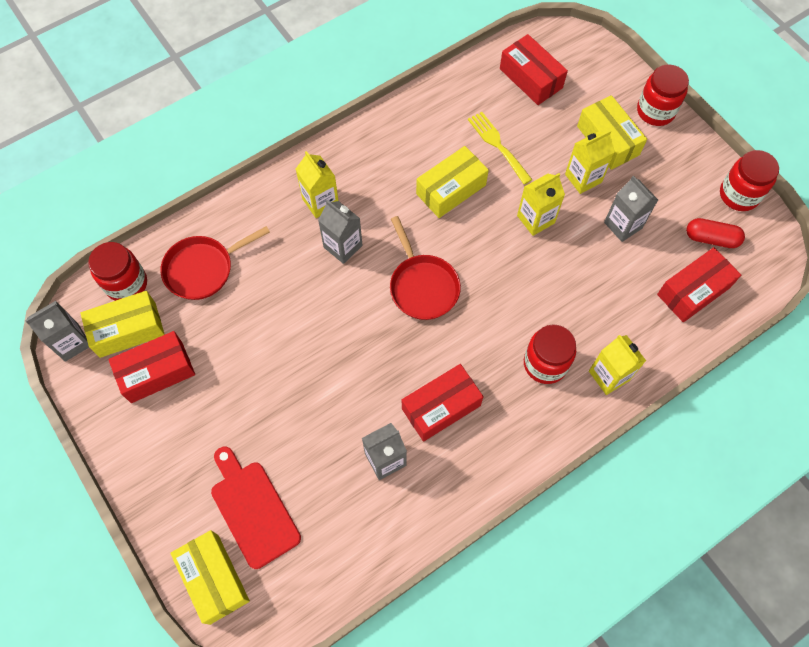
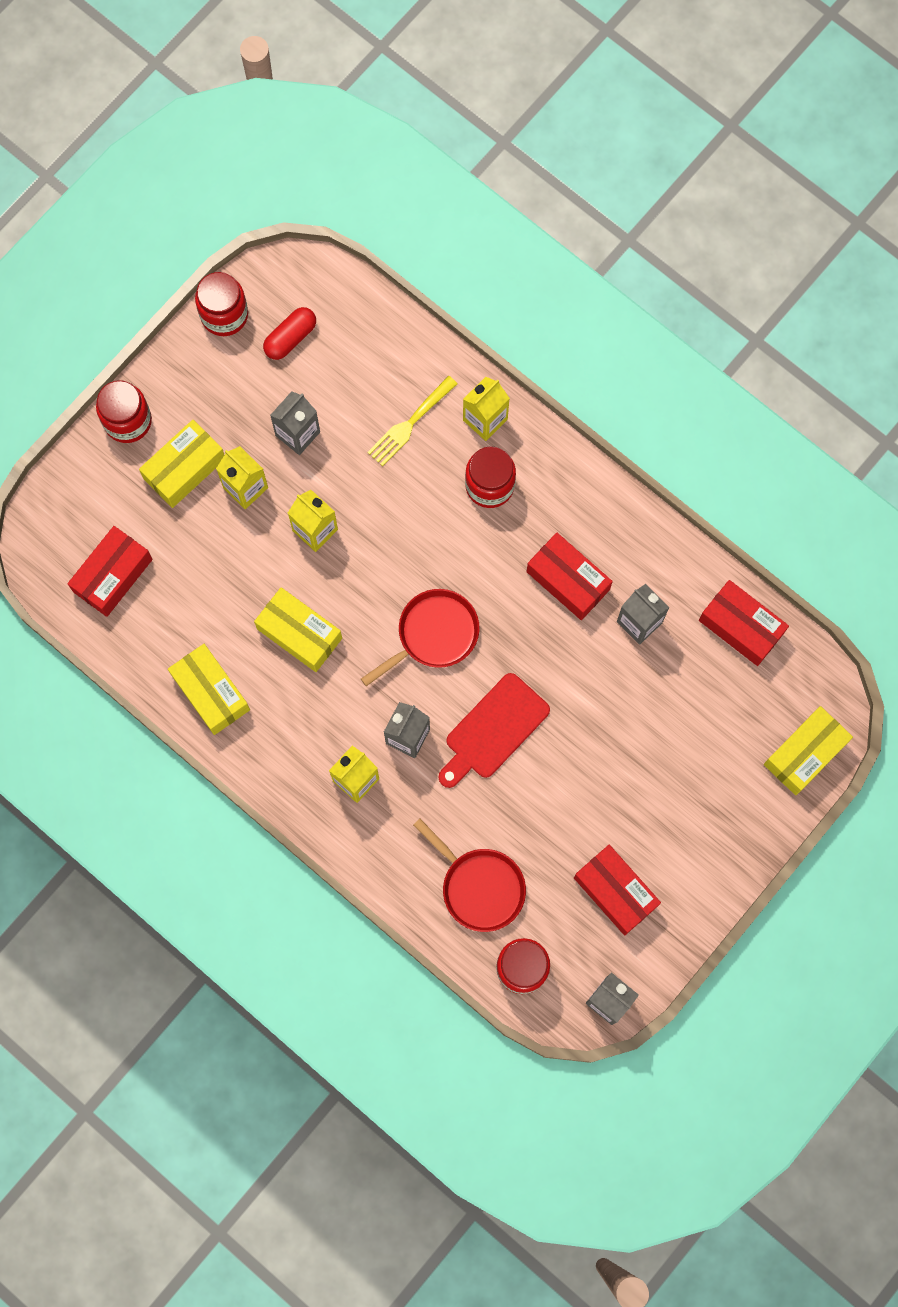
camera: 105 degrees left, 10 degrees up
yellow box [80,291,165,358] -> yellow box moved to [168,644,250,735]
red cutting board [211,447,301,569] -> red cutting board moved to [438,673,550,788]
yellow fork [468,112,532,185] -> yellow fork moved to [367,376,458,466]
red box [657,247,741,322] -> red box moved to [699,580,789,666]
red capsule [686,218,745,248] -> red capsule turned 45 degrees clockwise [263,307,316,360]

